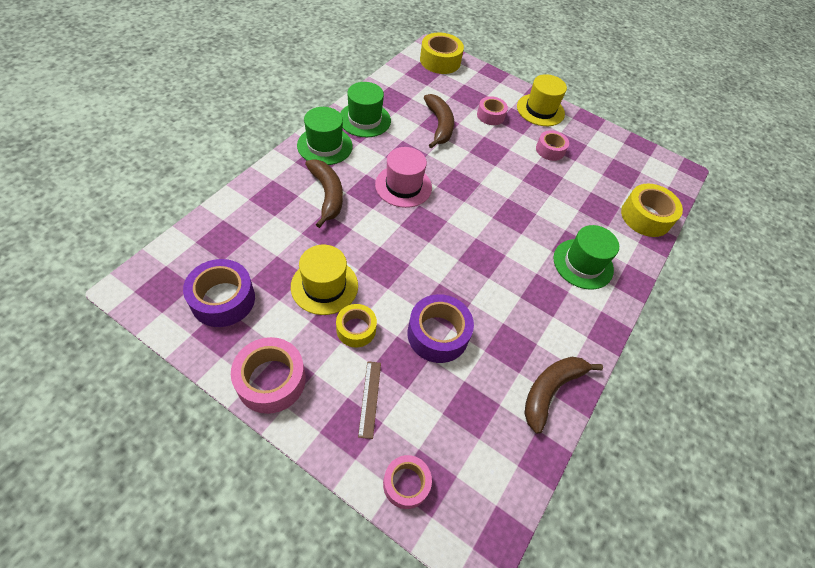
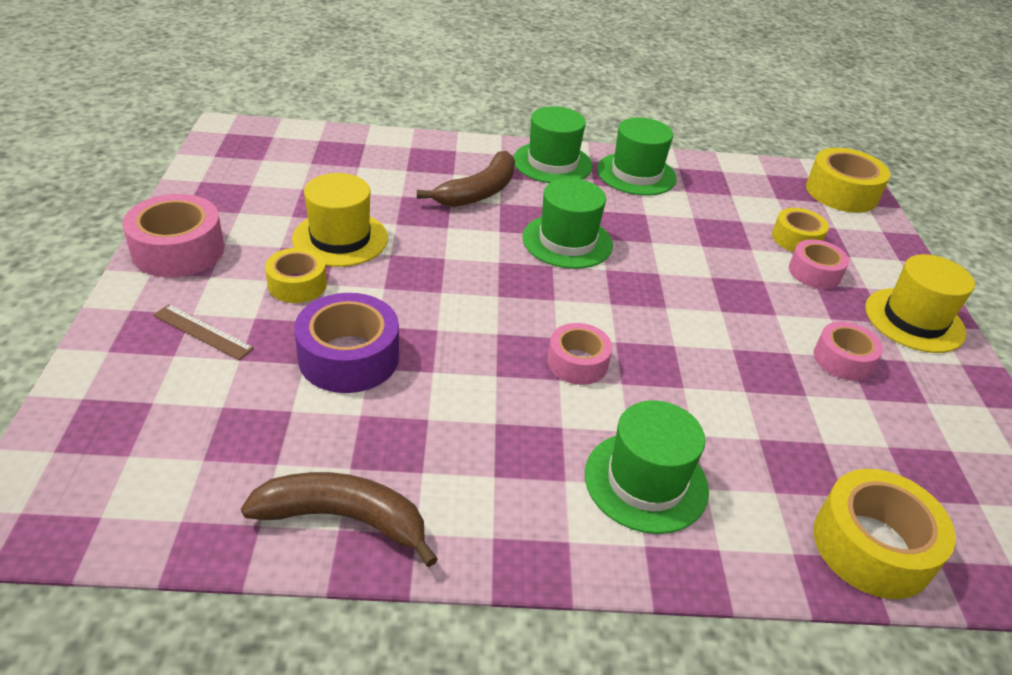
camera: 60 degrees right, 15 degrees down
purple tape [183,259,255,327] -> none
brown ruler [358,361,381,439] -> brown ruler turned 60 degrees clockwise [153,304,254,360]
pink hat [375,147,432,208] -> green hat [523,178,613,269]
pink tape [383,455,432,509] -> pink tape moved to [547,323,612,385]
brown banana [424,94,454,149] -> none
none -> yellow tape [772,208,829,252]

